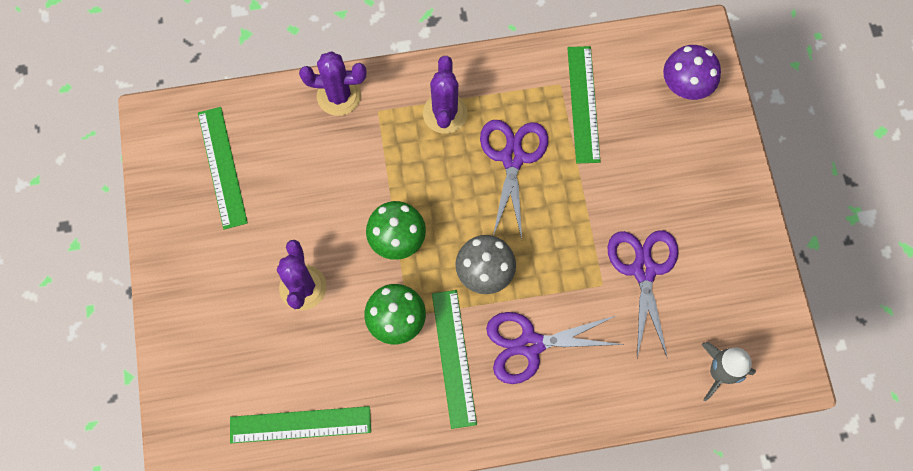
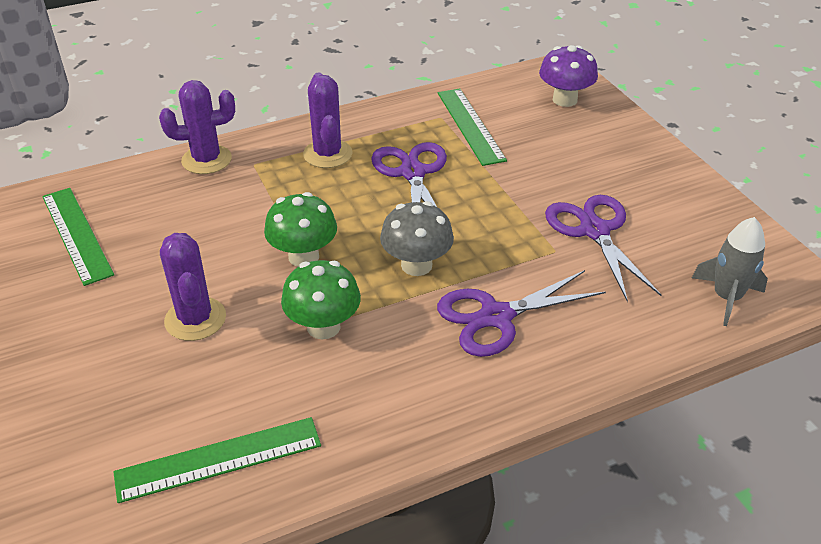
camera: 15 degrees left, 30 degrees down
green ruler [432,290,477,429] -> none

